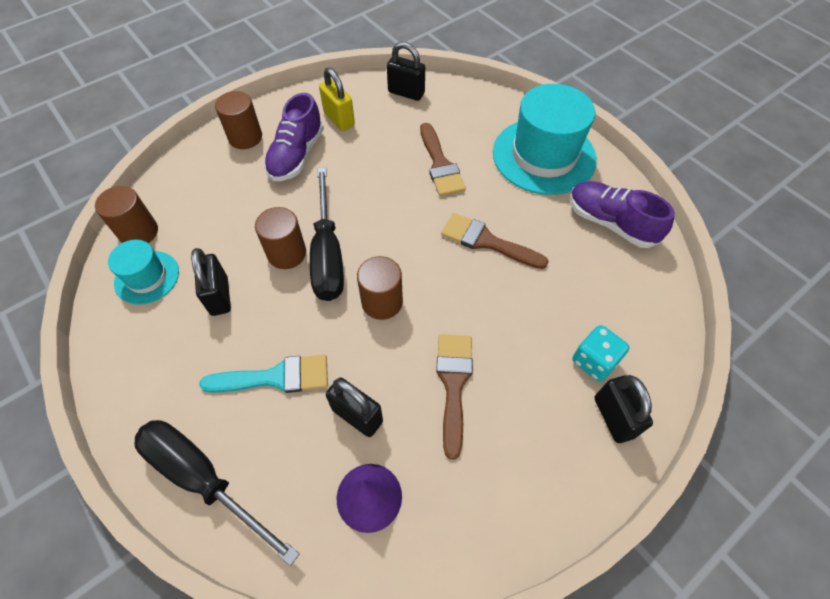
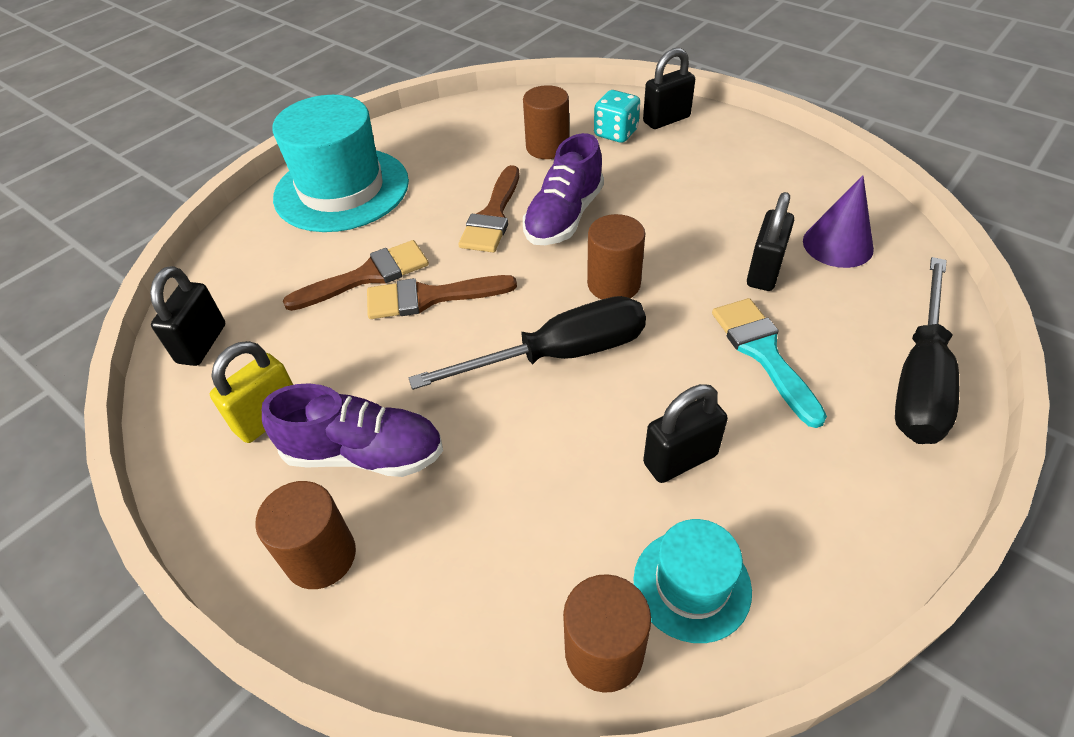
camera: 100 degrees left, 10 degrees down
brown cylinder [255,207,306,269] -> brown cylinder moved to [523,85,569,159]
brown brush [436,334,473,460] -> brown brush moved to [367,275,517,319]
purple shoe [570,181,675,248] -> purple shoe moved to [523,133,604,245]

